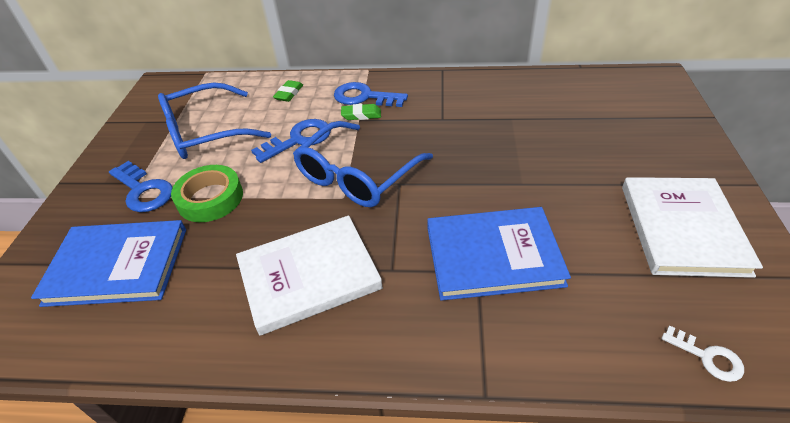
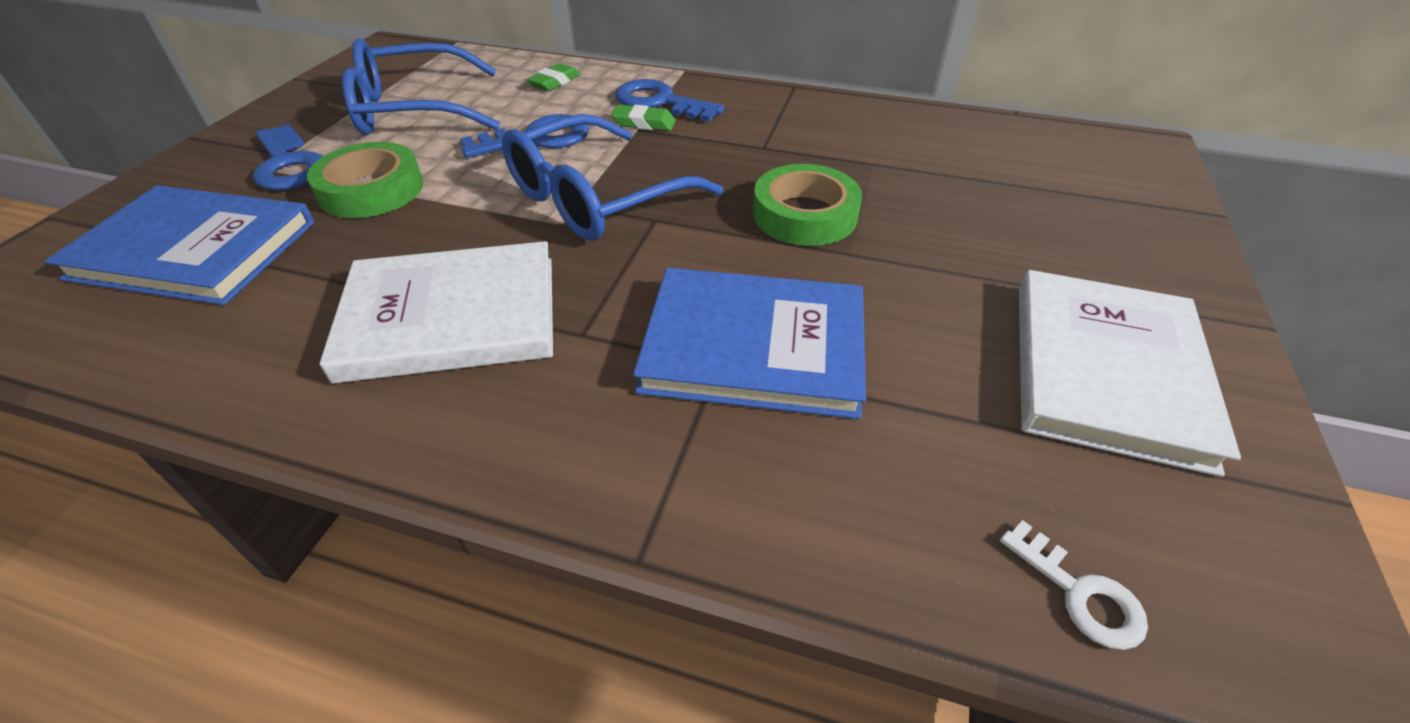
camera: 10 degrees right, 0 degrees up
none -> green tape [753,164,862,246]

